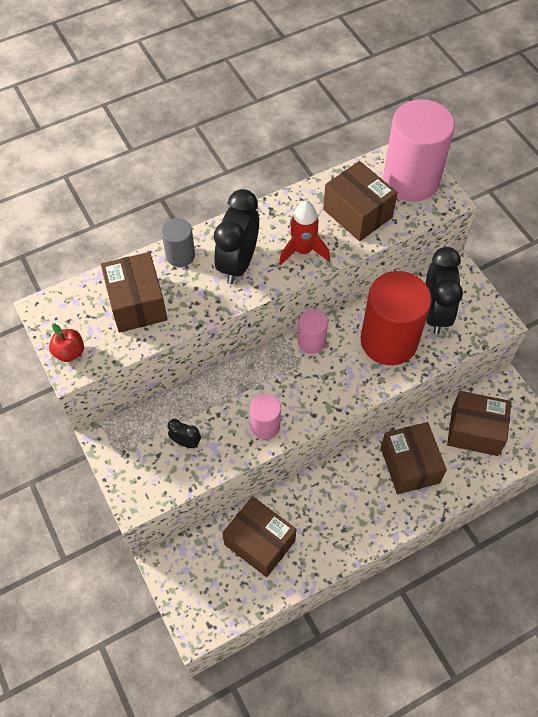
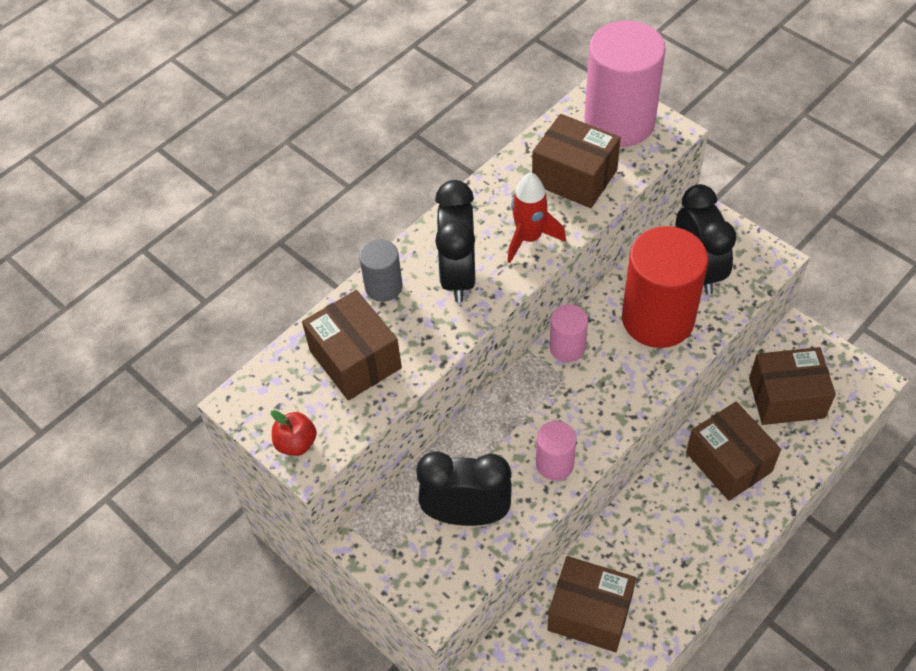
camera: 15 degrees left, 5 degrees down
black clock [168,419,201,448] -> black clock [416,451,512,526], size x2.15

